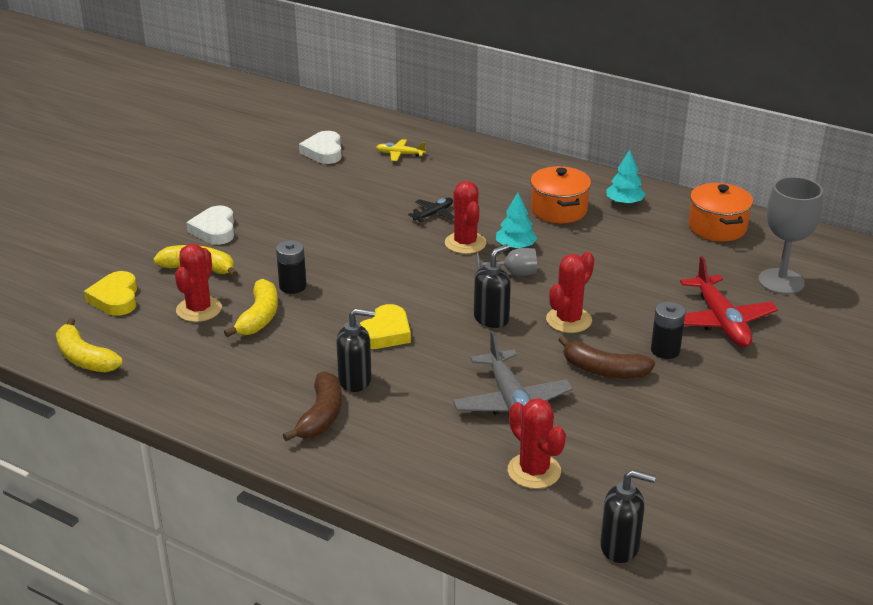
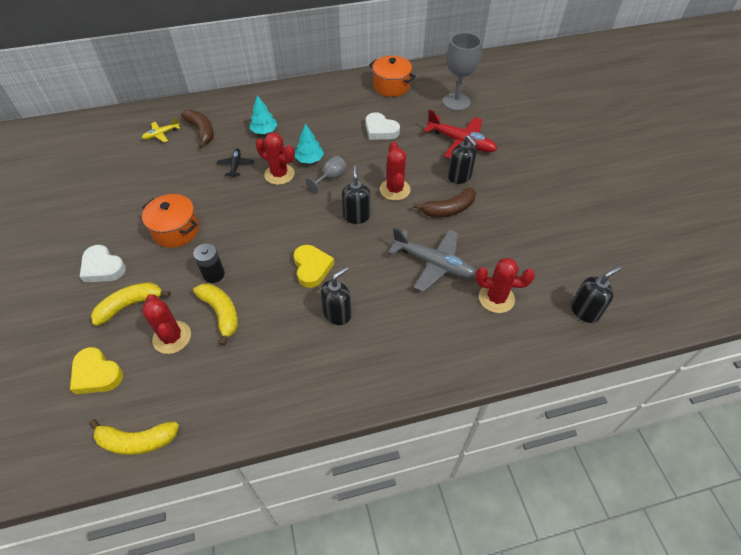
camera: 45 degrees left, 20 degrees up
brown banana [283,371,342,441] -> brown banana moved to [181,109,214,148]
white heart [299,131,342,164] -> white heart moved to [366,112,400,140]
orange pot [530,166,591,223] -> orange pot moved to [142,194,199,248]
turquoise tree [606,150,646,205] -> turquoise tree moved to [249,95,277,134]
black battery [651,302,686,359] -> black soap dispenser [448,135,478,184]

